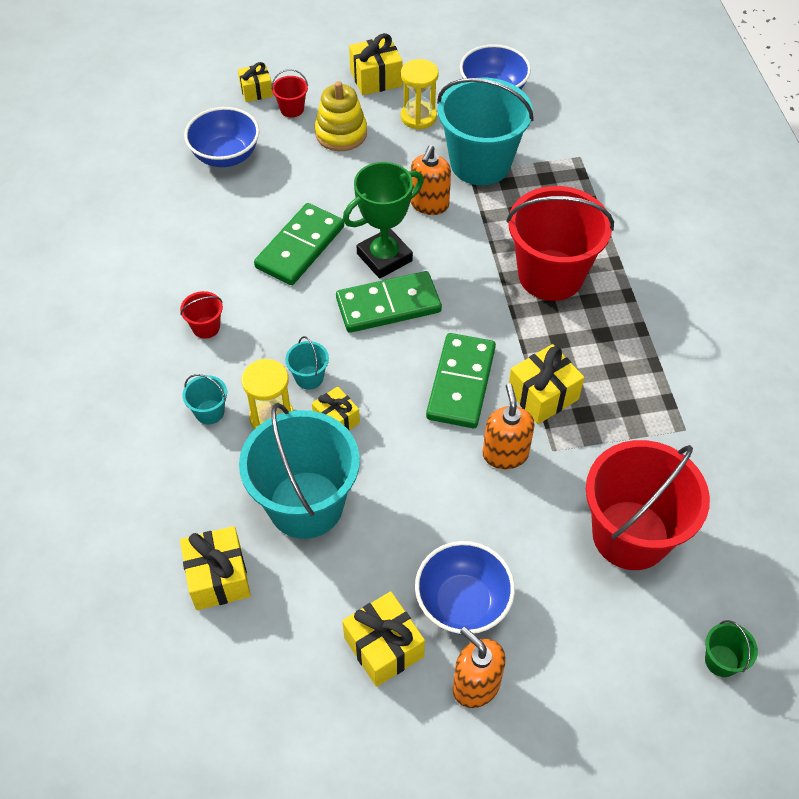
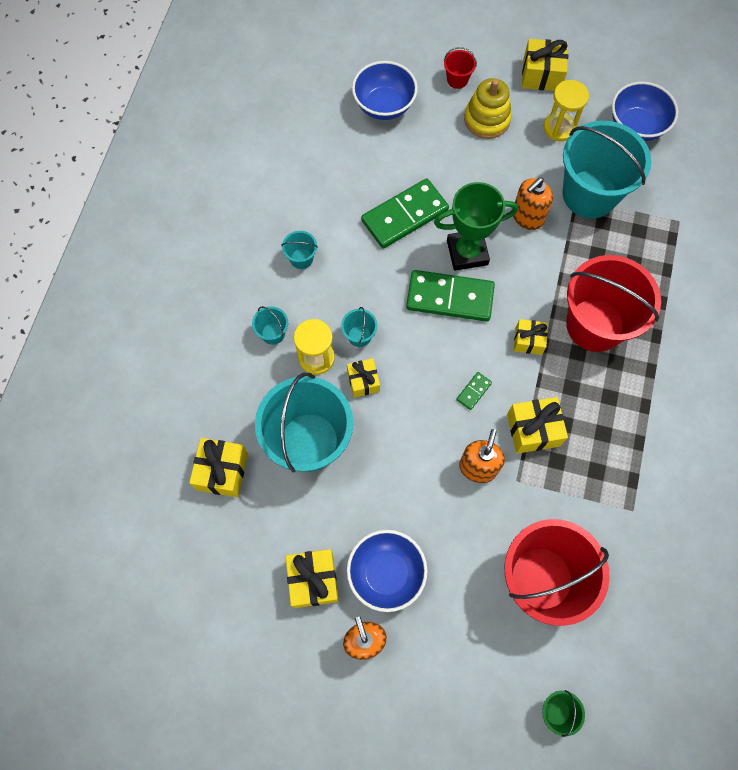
camera: 25 degrees right, 15 degrees up
red bucket [180,291,223,339] -> turquoise bucket [281,231,318,269]
yellow gift [238,62,273,102] -> yellow gift moved to [514,319,548,355]
green domino [426,333,496,428] -> green domino [456,372,492,410], size x0.42

